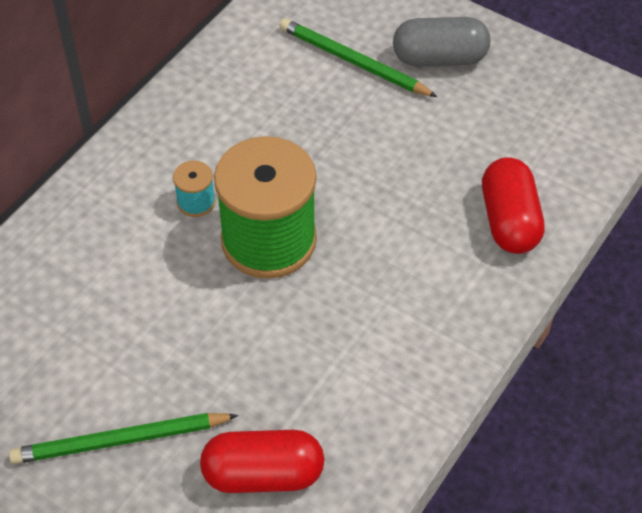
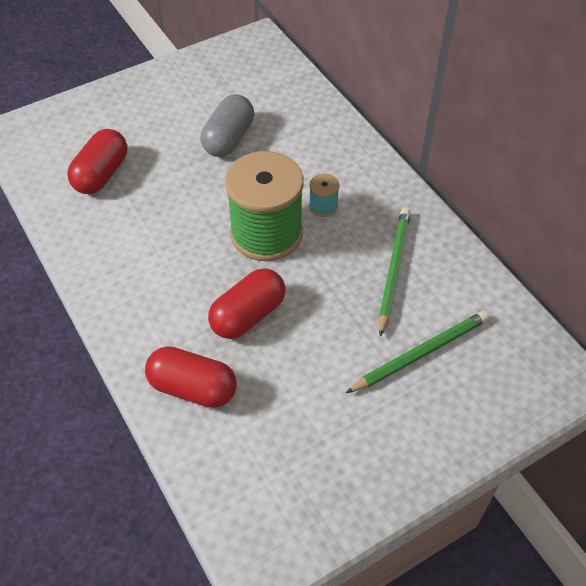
camera: 115 degrees right, 0 degrees up
green pencil [9,413,238,464] -> green pencil moved to [378,208,411,337]
grey capsule [393,17,490,67] -> grey capsule moved to [201,94,254,157]
none -> red capsule [208,268,285,339]

